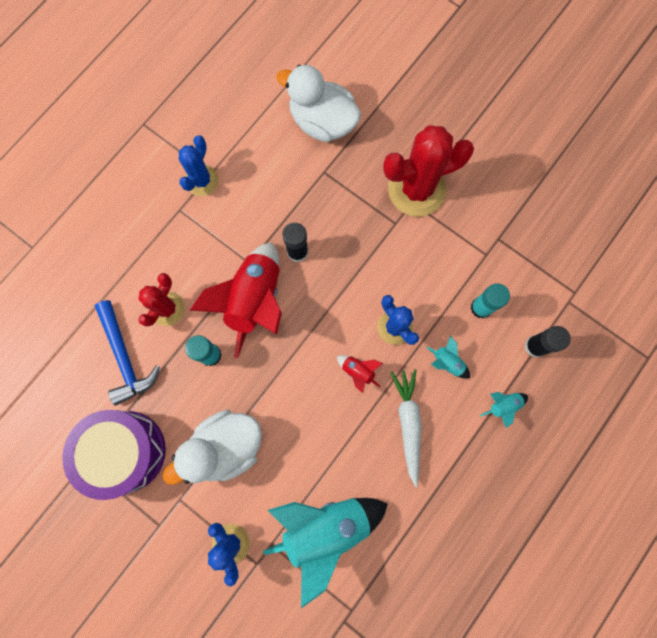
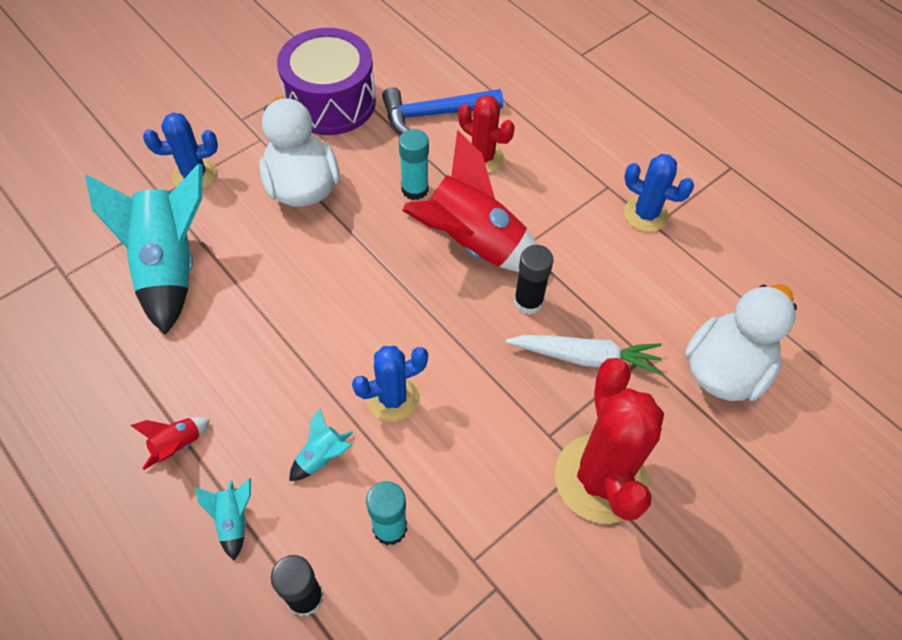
camera: 100 degrees right, 20 degrees down
red rocket [337,355,383,393] -> red rocket moved to [130,417,210,470]
white carrot [391,369,422,487] -> white carrot moved to [506,335,662,375]

